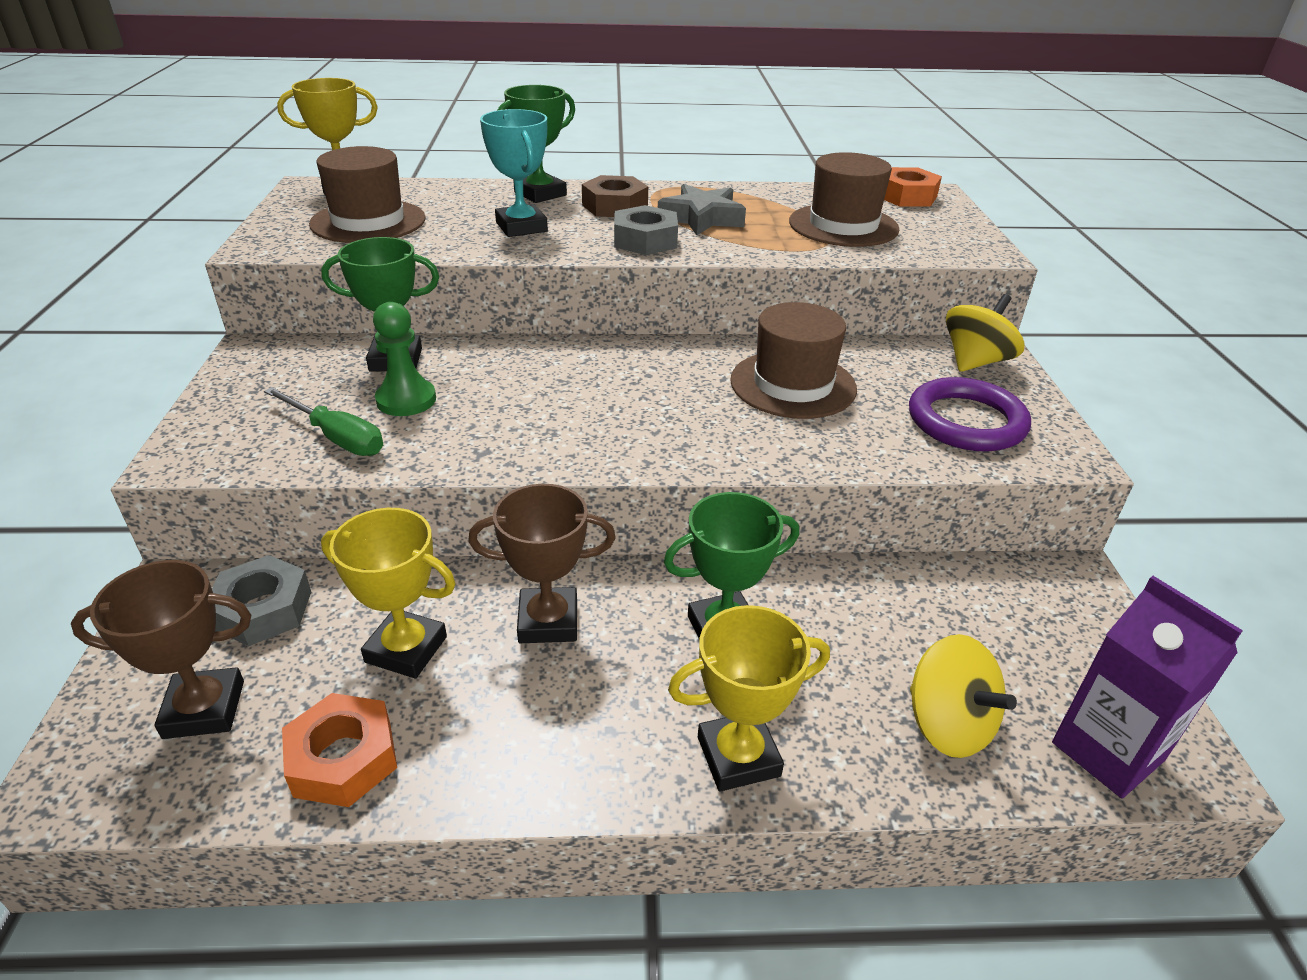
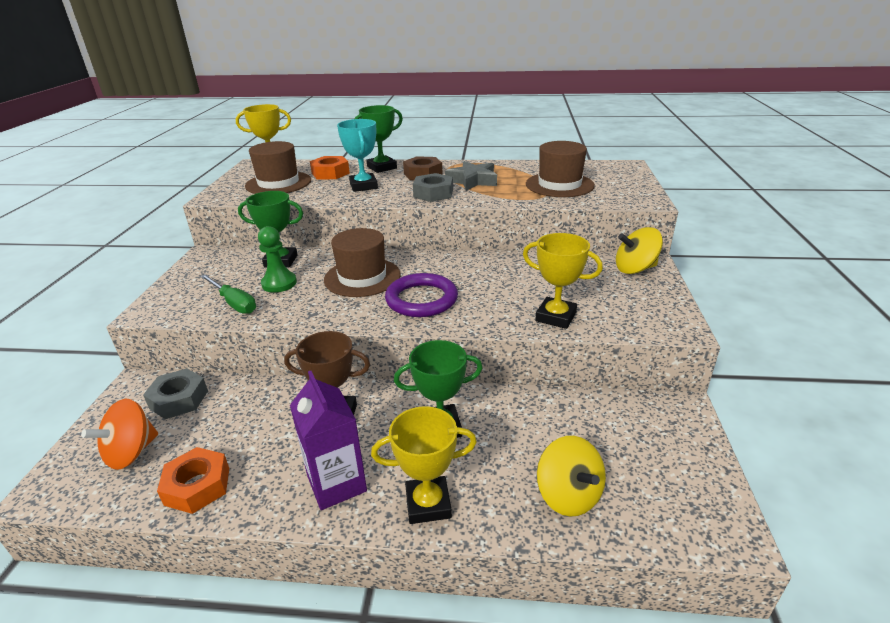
camera: 10 degrees right, 5 degrees down
brown trophy [71,560,251,739] -> orange spinning top [81,399,158,470]
yellow trophy [321,508,456,679] -> yellow trophy moved to [523,233,603,329]
brown hat [730,302,857,419] -> brown hat moved to [324,228,401,297]
orange nut [884,167,942,206] -> orange nut moved to [310,156,350,179]
purple ring [909,377,1031,451] -> purple ring moved to [385,273,458,317]
yellow spinning top [946,294,1024,372] -> yellow spinning top turned 150 degrees counterclockwise [616,227,663,274]
purple carton [1052,576,1243,798] -> purple carton moved to [290,371,367,510]

